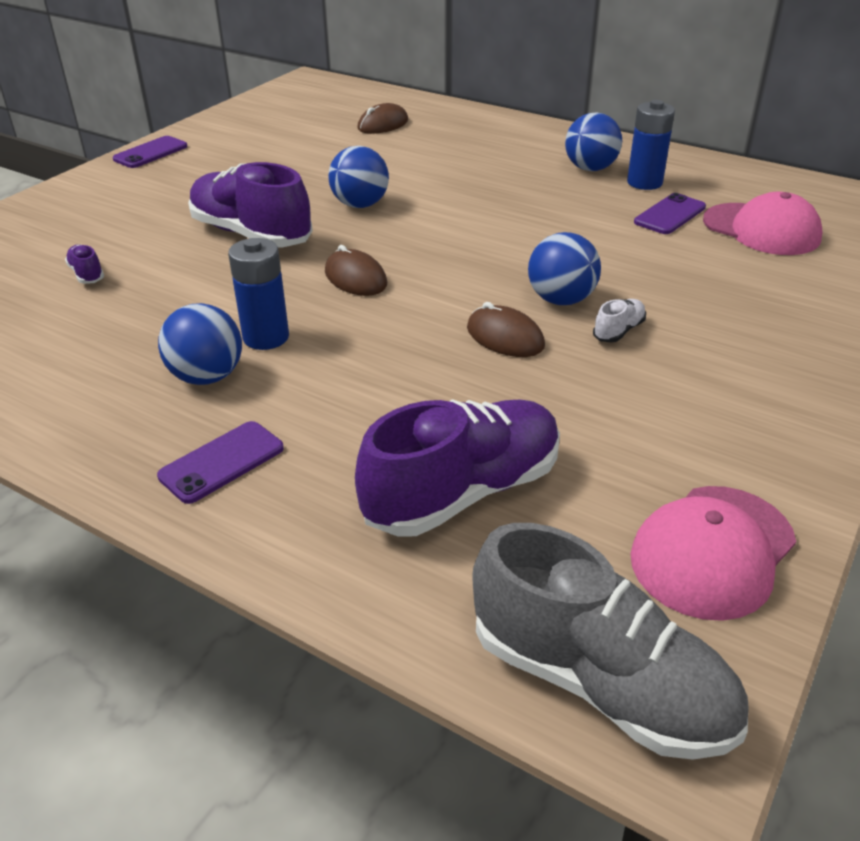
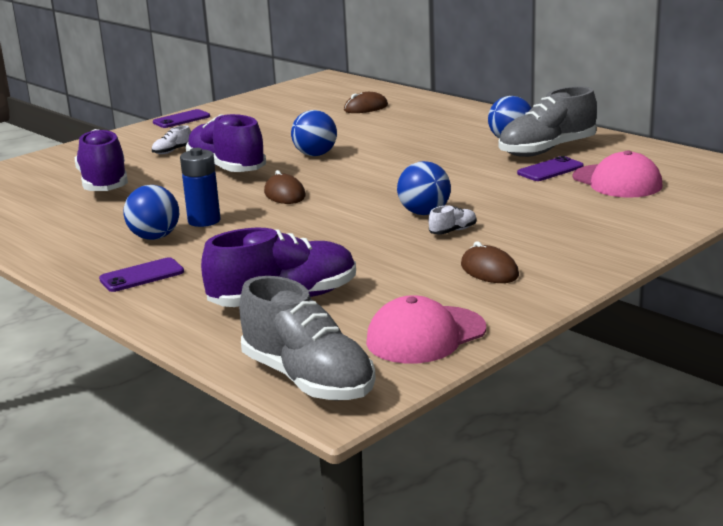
camera: 15 degrees right, 15 degrees down
purple shoe [65,244,104,284] -> purple shoe [75,129,128,191], size x2.41
brown mouse [467,302,545,357] -> brown mouse moved to [461,241,519,283]
blue battery [627,100,675,190] -> grey shoe [498,86,597,157]
none -> white shoe [152,125,191,154]

